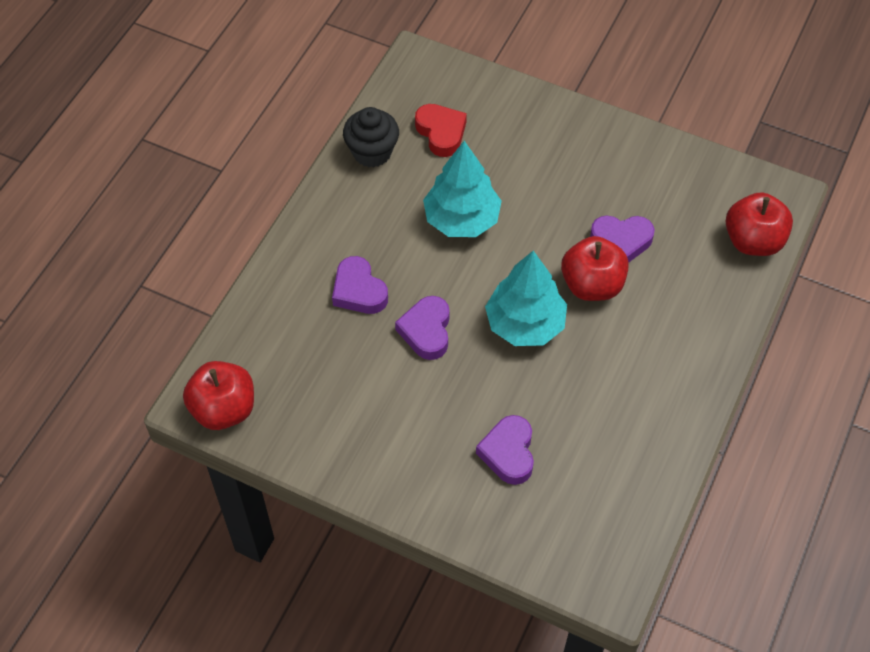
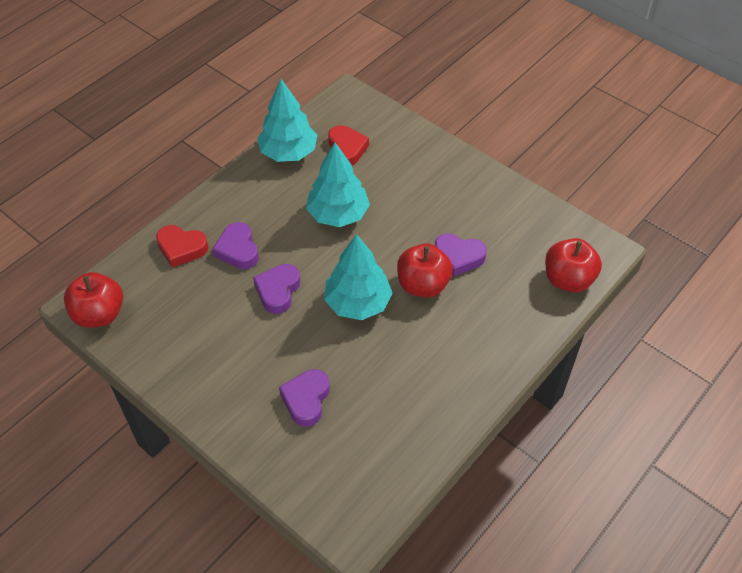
camera: 15 degrees right, 5 degrees down
black cupcake [343,107,399,168] -> turquoise tree [257,79,317,162]
none -> red heart [156,225,208,268]

